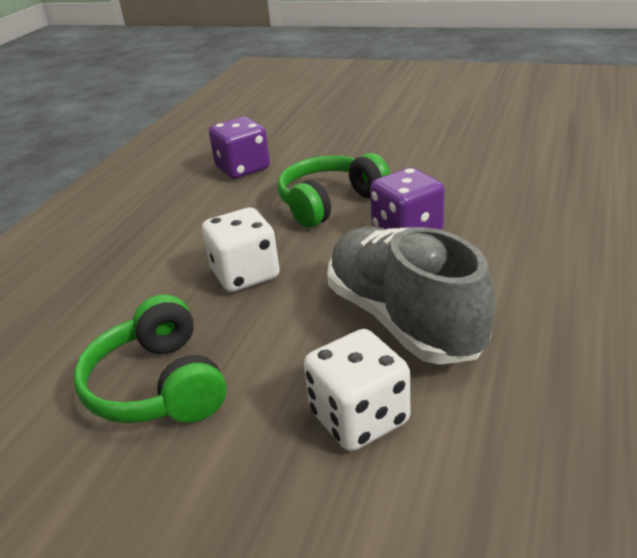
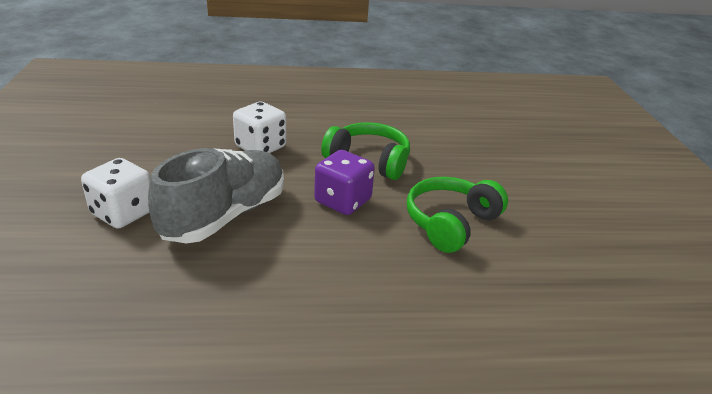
camera: 60 degrees right, 0 degrees up
green headphones [74,294,226,423] -> green headphones moved to [407,177,508,253]
purple dice [209,117,270,179] -> none

